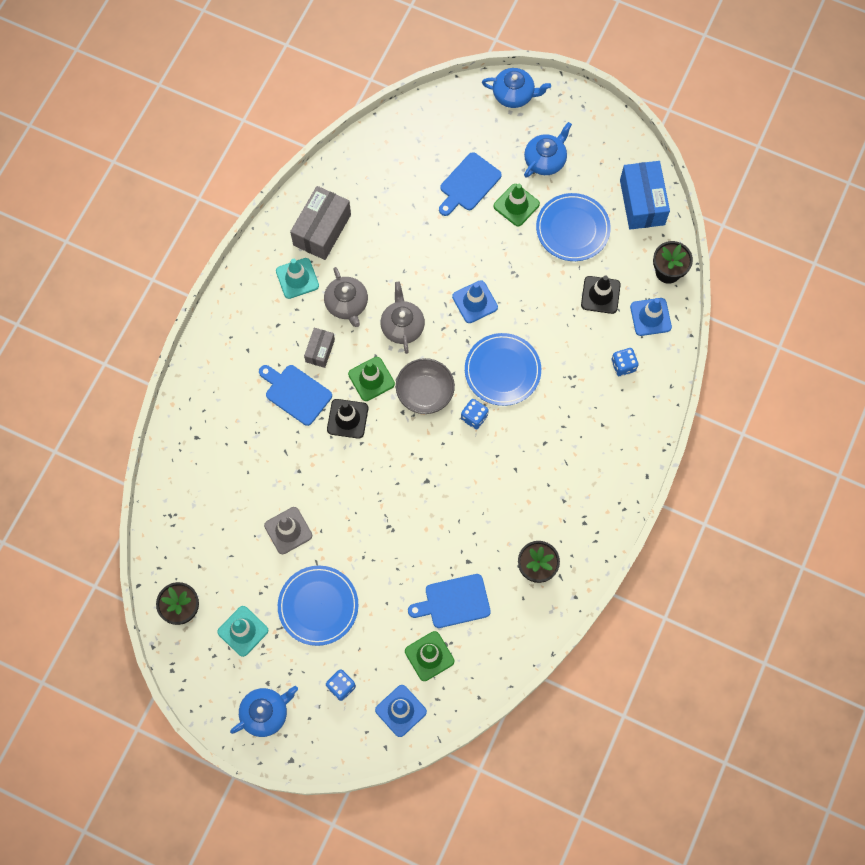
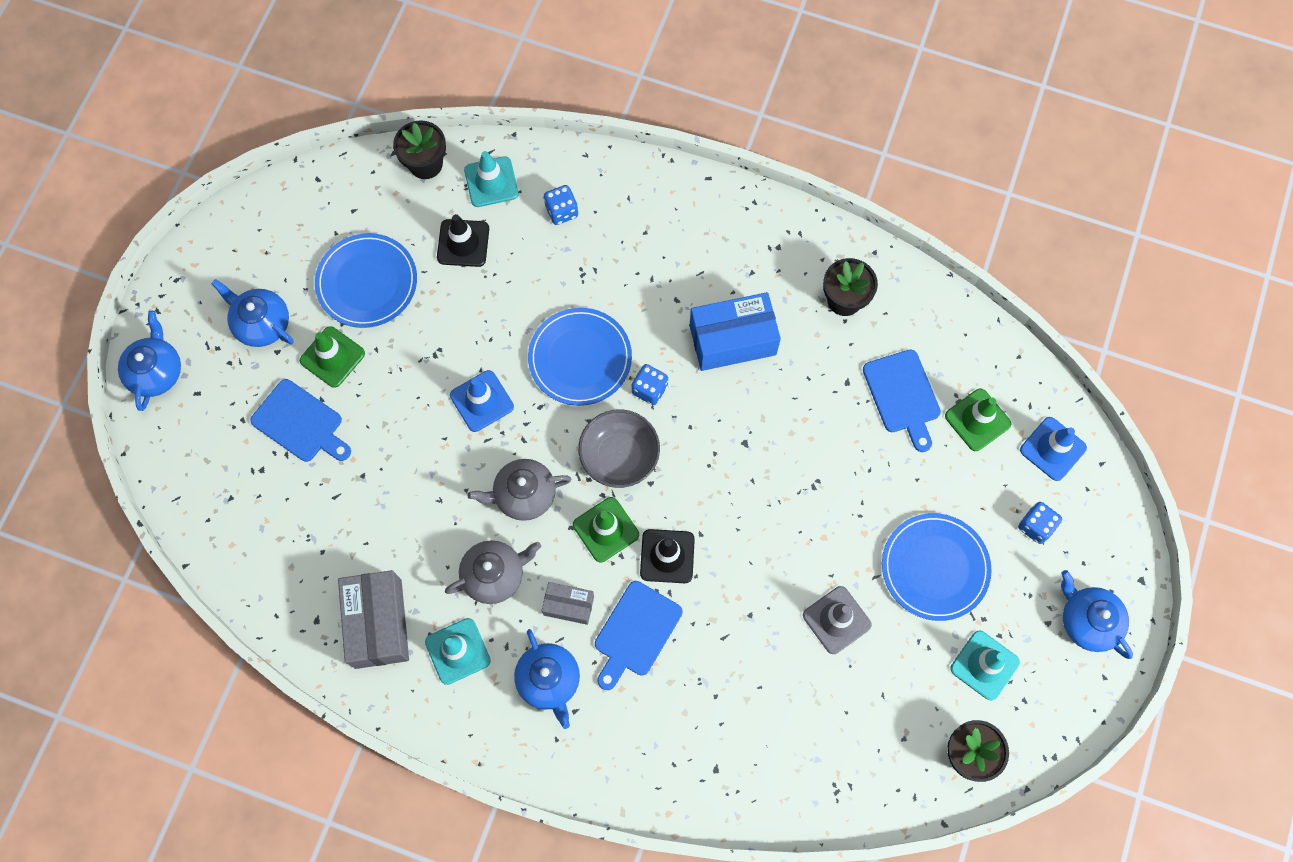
camera: 95 degrees left, 0 degrees up
grey box [290,186,351,260] -> grey box turned 60 degrees clockwise [338,570,409,669]
blue box [620,161,670,229] -> blue box moved to [690,292,781,371]
blue traffic cone [630,298,672,336] -> turquoise traffic cone [464,151,519,207]
none -> blue teapot [514,629,580,729]

